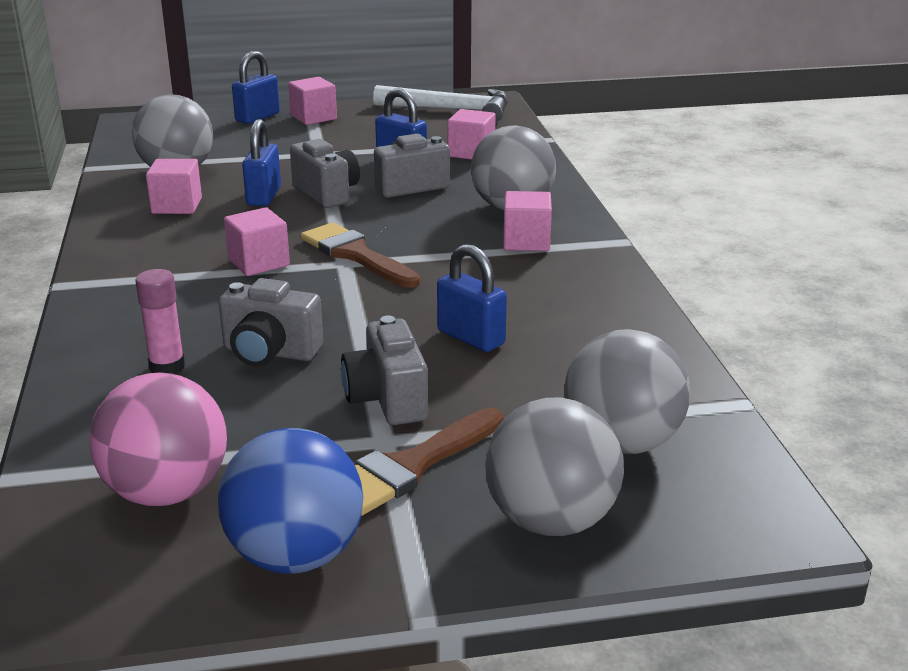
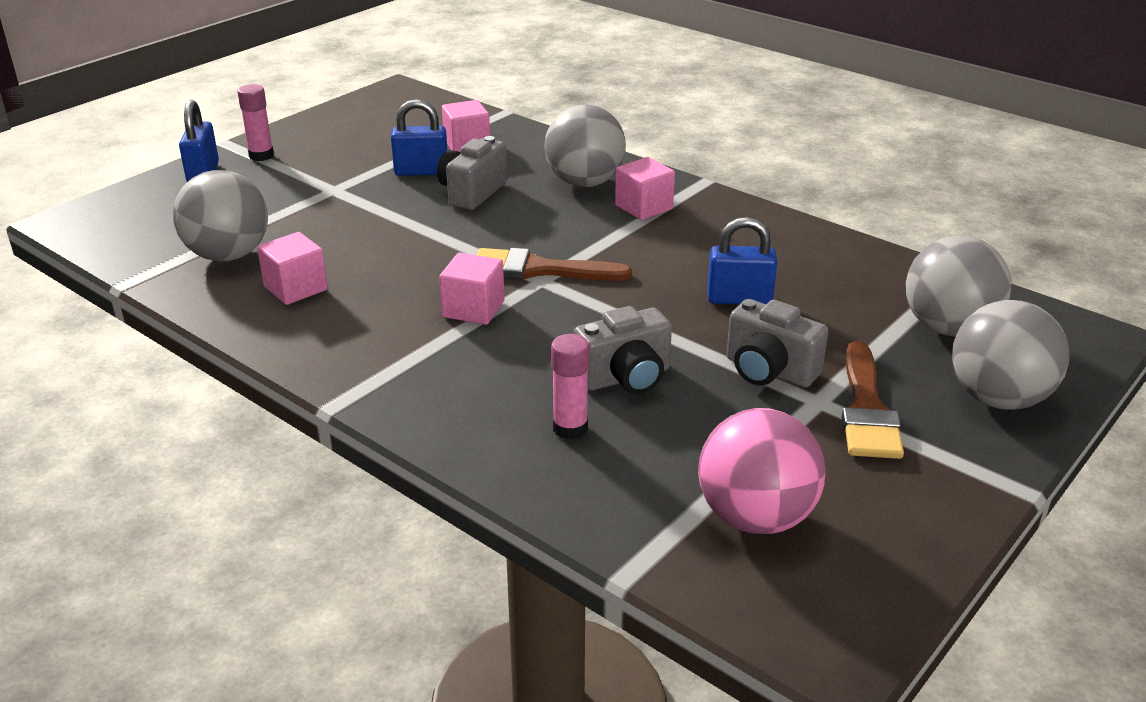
camera: 40 degrees left, 5 degrees up
blue ball [218,428,363,574] -> none
blue padlock [242,119,281,206] -> none
pink cube [288,77,337,125] -> pink glue stick [237,84,274,161]
grey camera [290,139,360,208] -> none
white hammer [373,85,508,122] -> none

